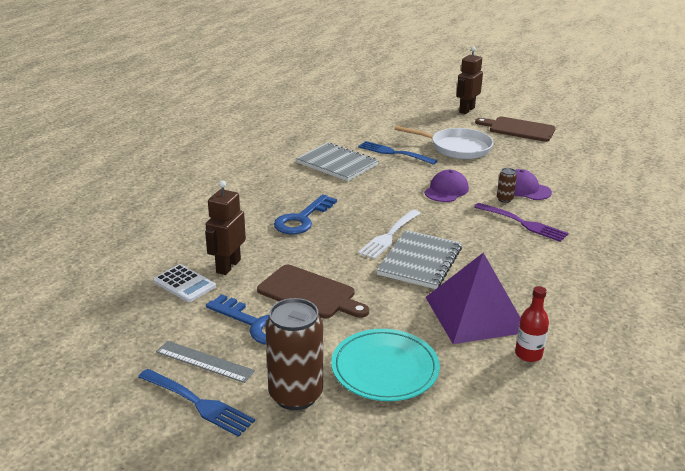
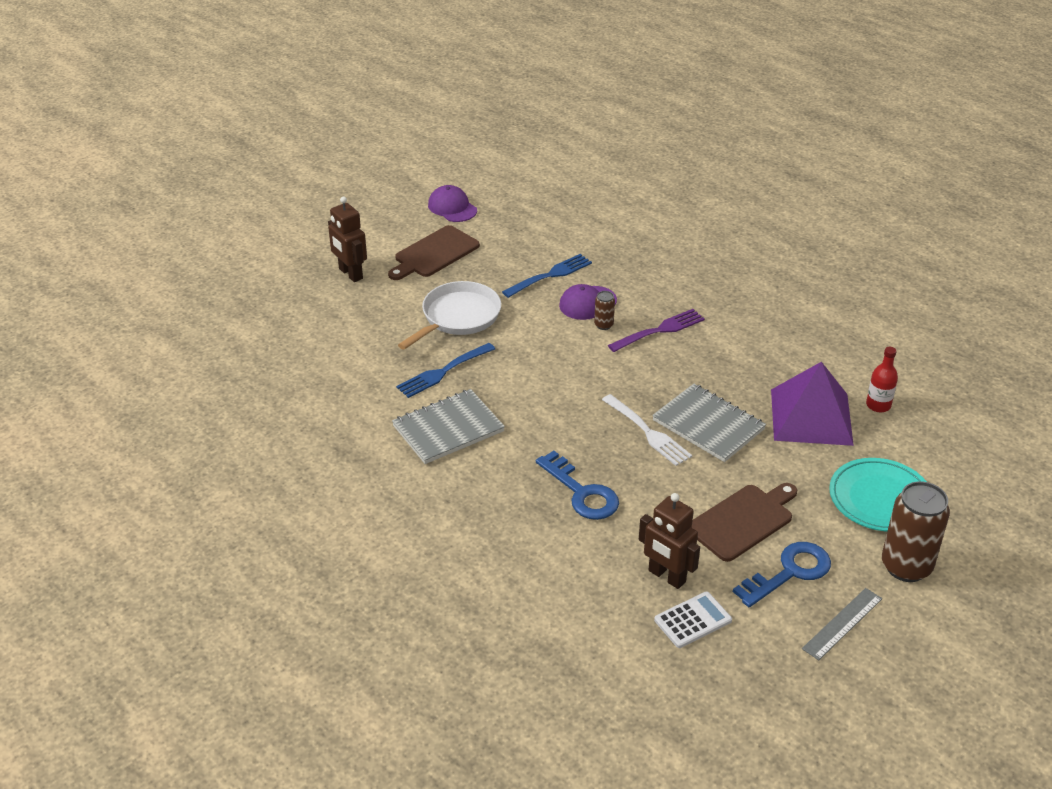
camera: 70 degrees left, 10 degrees up
blue fork [138,369,255,437] -> blue fork moved to [502,254,592,298]
purple cap [424,170,469,202] -> purple cap moved to [428,185,477,222]

